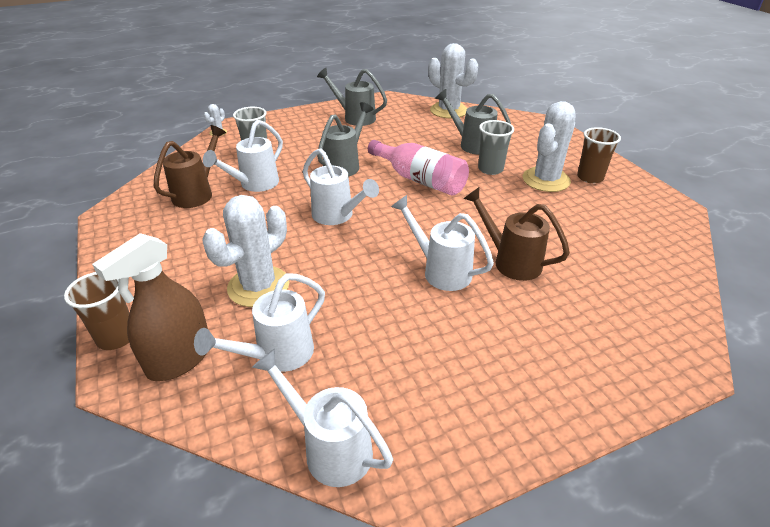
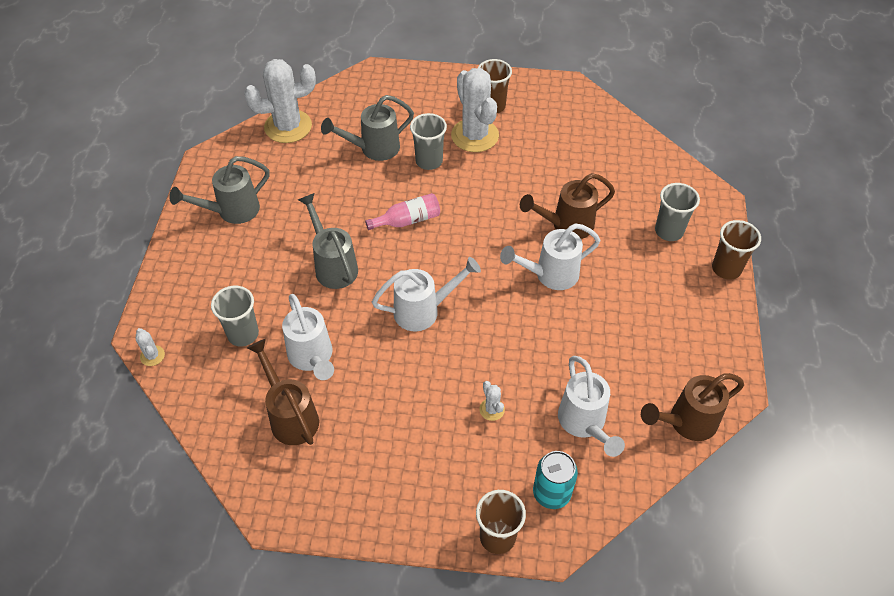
camera: 60 degrees left, 15 degrees up
brown spray bottle [92,233,208,381] -> turquoise can [533,451,578,509]
white cactus [202,195,289,307] -> white cactus [479,381,505,421], size x0.42
white watering can [252,349,393,487] -> brown watering can [641,373,744,441]
pink bottle [368,140,469,196] -> pink bottle [365,193,440,230], size x0.62
none -> grey cup [655,183,700,241]
none -> brown cup [712,220,761,280]

